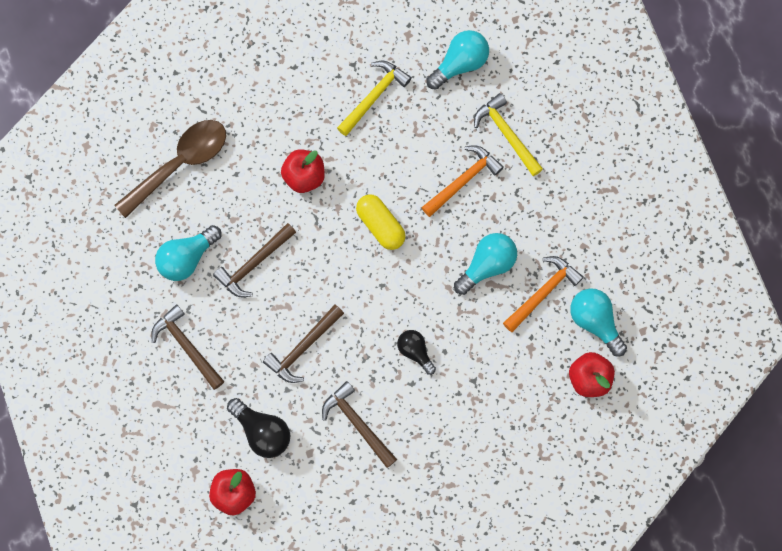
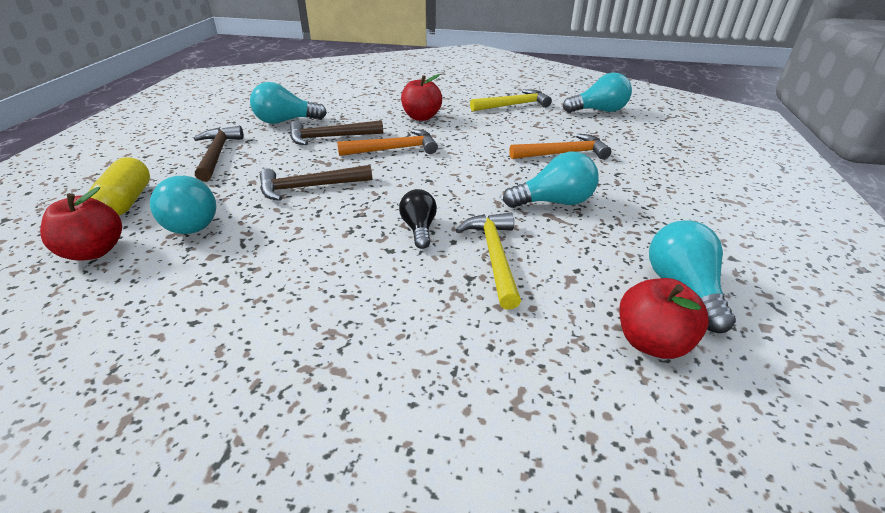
camera: 30 degrees right, 40 degrees down
brown spoon [115,120,226,218] -> none
black light bulb [227,398,290,458] -> turquoise light bulb [150,176,216,234]
brown hammer [322,381,397,468] -> none
yellow capsule [356,194,406,250] -> yellow capsule moved to [89,157,150,215]
yellow hammer [474,93,543,176] -> yellow hammer moved to [456,213,521,310]
orange hammer [503,256,584,332] -> orange hammer moved to [337,129,438,156]

